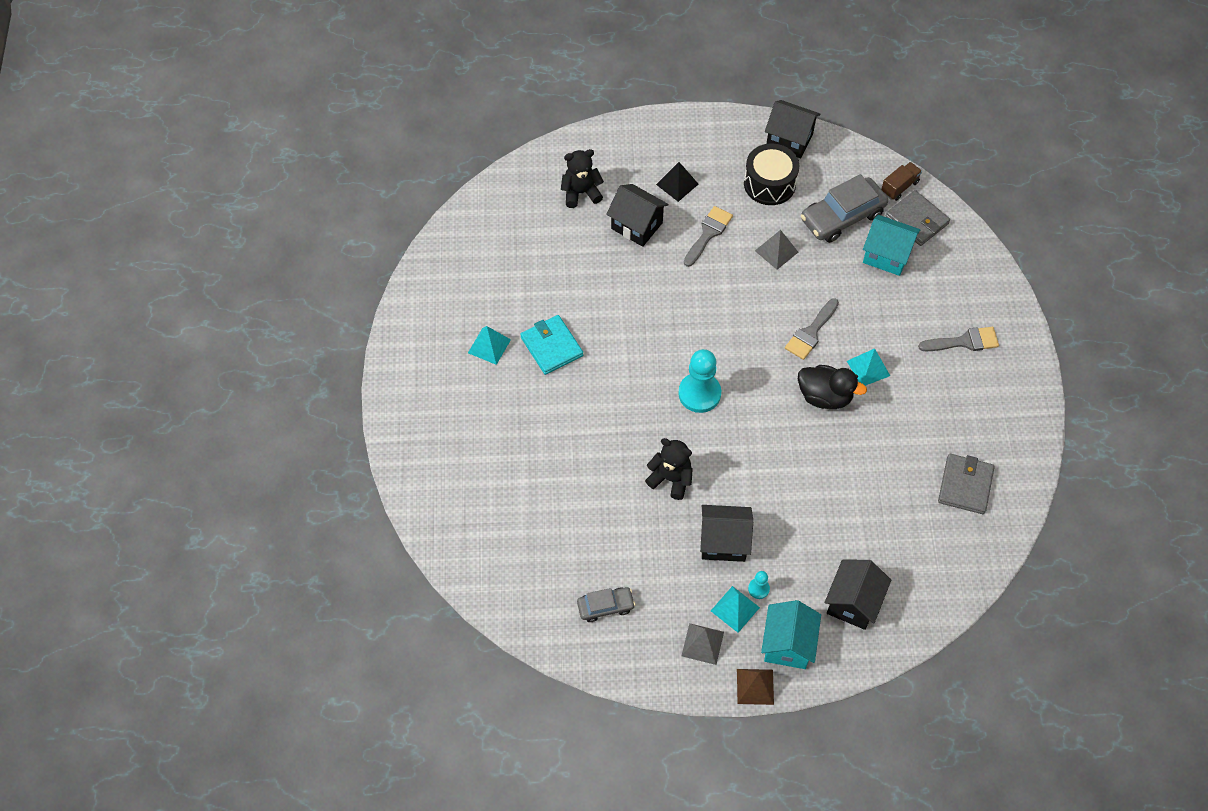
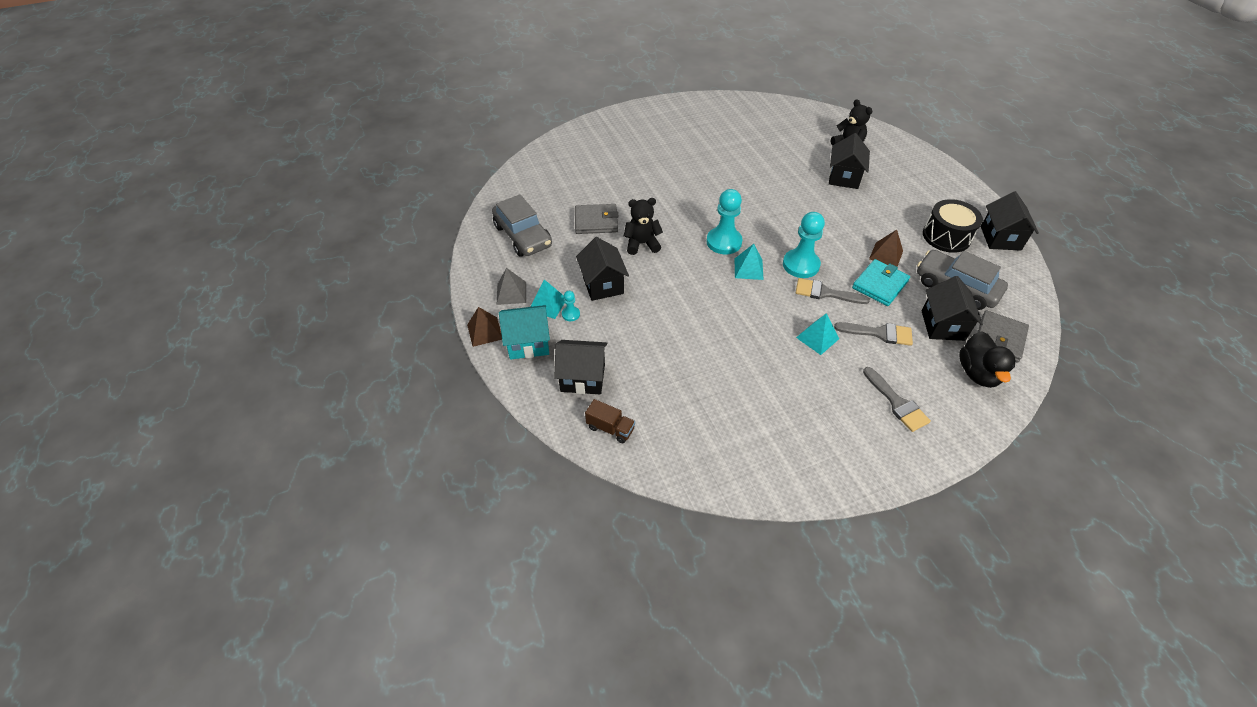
camera: 70 degrees right, 10 degrees down
turquoise pyramid [468,326,511,365] -> turquoise pyramid moved to [735,244,764,280]
turquoise wallet [520,315,583,375] -> turquoise wallet moved to [852,259,910,306]
grey car [577,587,635,622] -> grey car [492,194,552,257], size x1.79
black teddy bear [645,438,693,500] -> black teddy bear turned 105 degrees counterclockwise [624,198,663,255]
black pyramid [656,162,699,202] -> none
grey brush [684,206,733,267] -> grey brush moved to [834,322,913,346]
grey pyramid [755,230,798,270] -> brown pyramid [869,230,903,267]
black duck [798,365,867,409] -> black duck moved to [959,332,1016,388]
turquoise house [863,215,920,276] -> black house [921,276,983,341]
brown truck [881,162,922,201] -> brown truck moved to [585,399,635,443]
grey wallet [938,454,995,514] -> grey wallet moved to [575,204,619,234]
none -> turquoise pawn [783,212,825,278]

